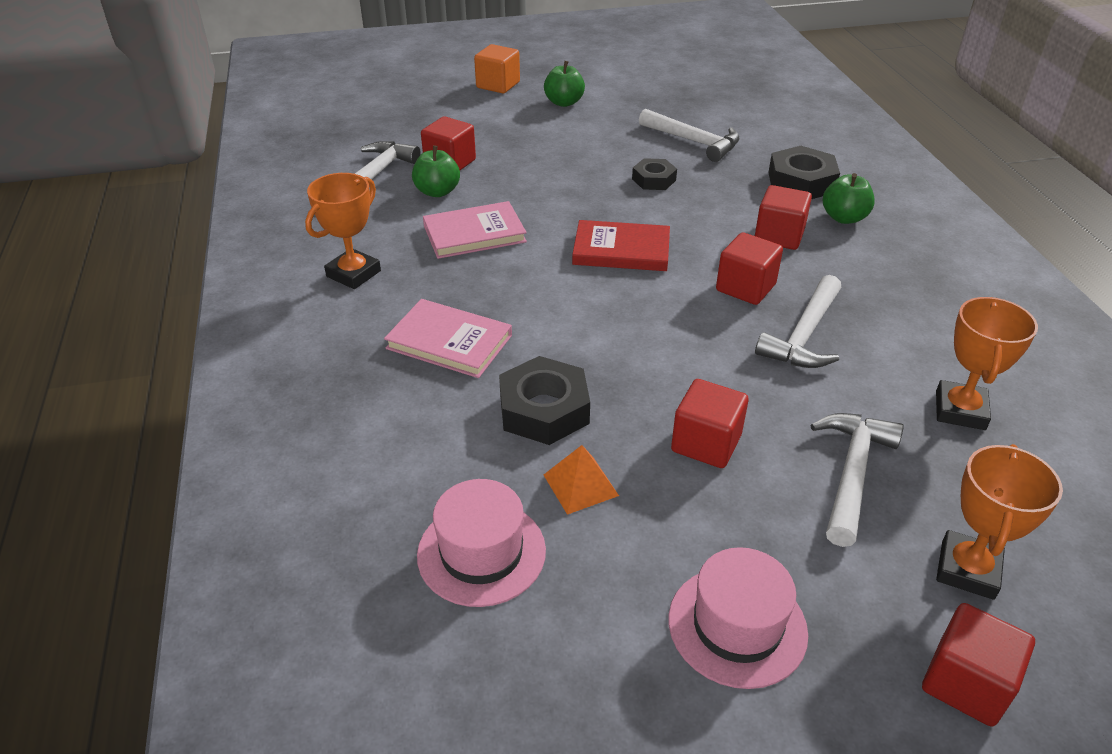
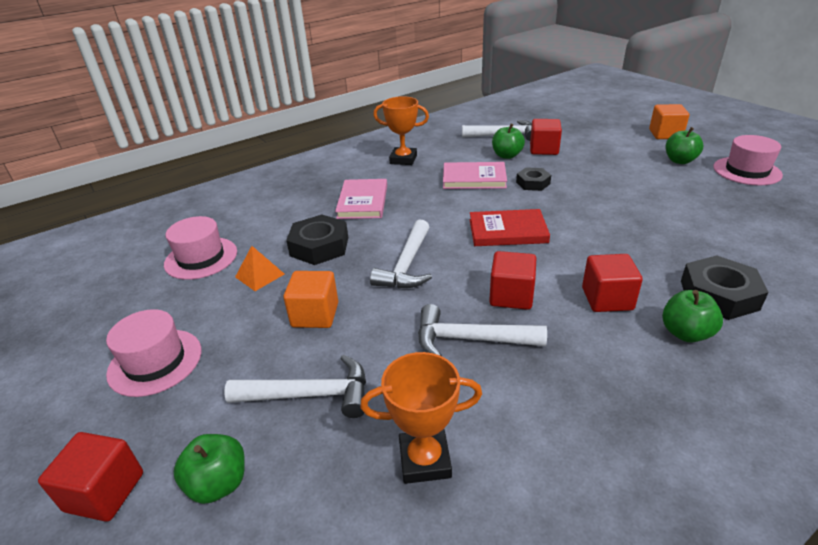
camera: 70 degrees right, 5 degrees down
pink book [423,201,527,259] -> pink book turned 45 degrees counterclockwise [443,162,507,189]
red book [572,220,670,271] -> red book turned 75 degrees counterclockwise [470,209,550,246]
black nut [632,158,677,190] -> black nut moved to [516,167,551,191]
white hammer [639,109,740,162] -> white hammer moved to [370,219,432,289]
red cube [671,379,749,468] -> orange cube [283,271,338,328]
orange trophy [936,444,1063,600] -> green apple [174,434,245,504]
none -> pink hat [713,135,783,185]

